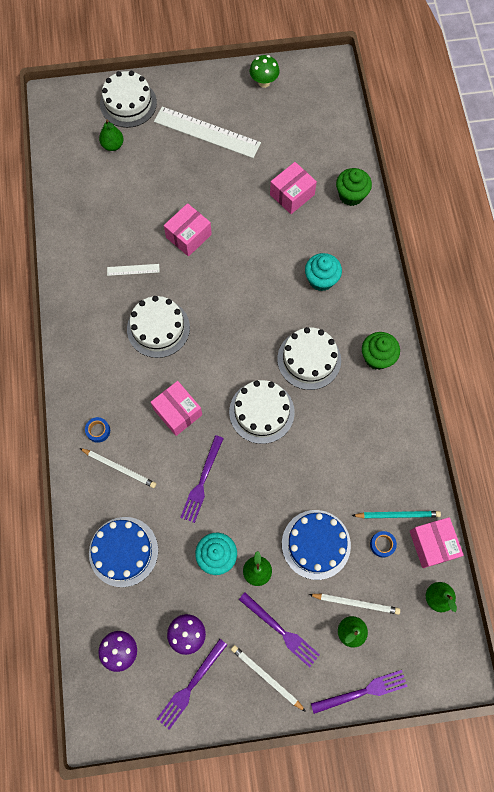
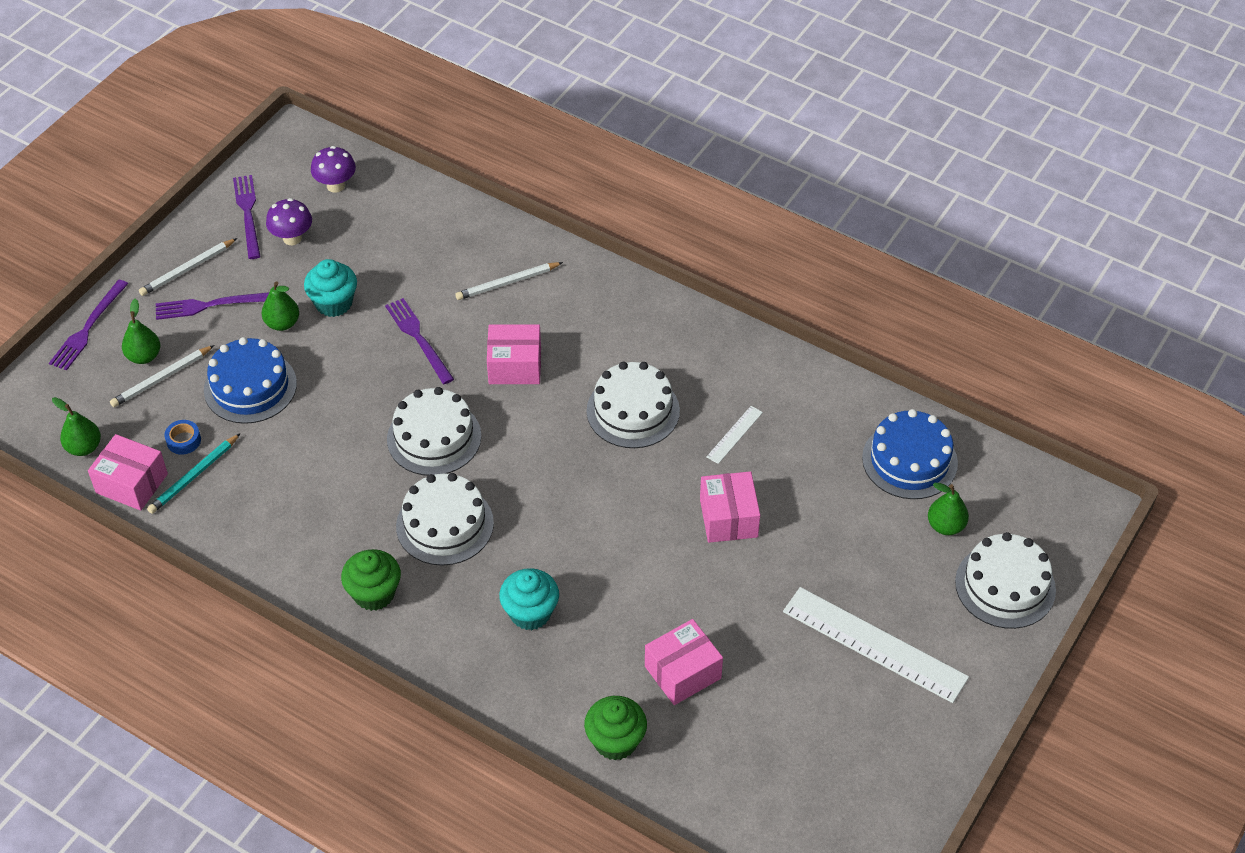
camera: 130 degrees right, 20 degrees down
blue tape [85,417,110,443] -> none
blue cake [89,517,158,587] -> blue cake moved to [862,409,958,499]
white ruler [154,106,261,158] -> white ruler turned 60 degrees clockwise [783,587,969,703]
white pencil [231,645,306,712] -> white pencil turned 150 degrees clockwise [139,238,237,296]
green mushroom [250,55,279,88] -> none
pink box [270,162,317,214] -> pink box turned 60 degrees clockwise [645,619,723,705]

